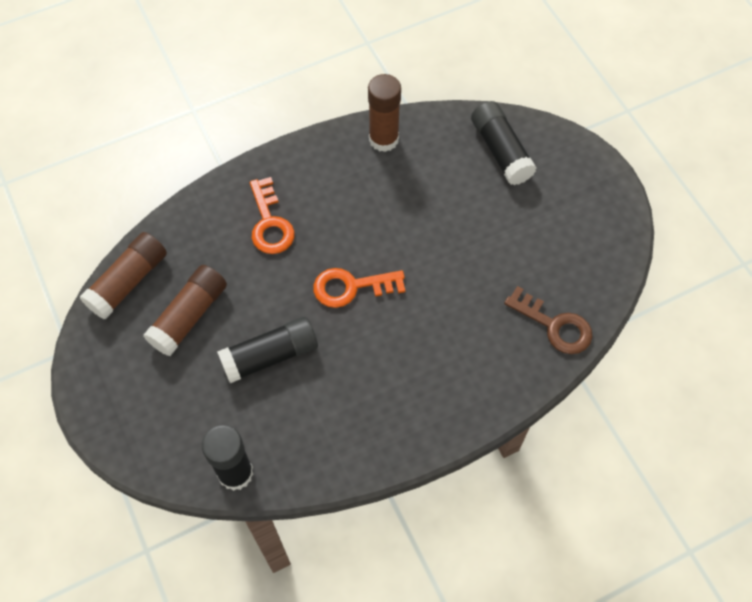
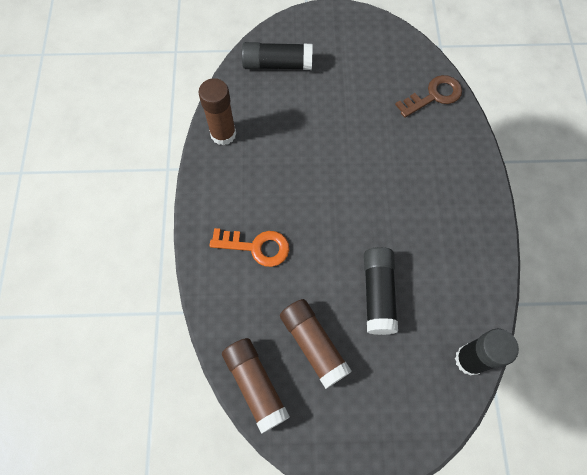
camera: 65 degrees left, 5 degrees up
orange key [313,268,405,308] -> none

